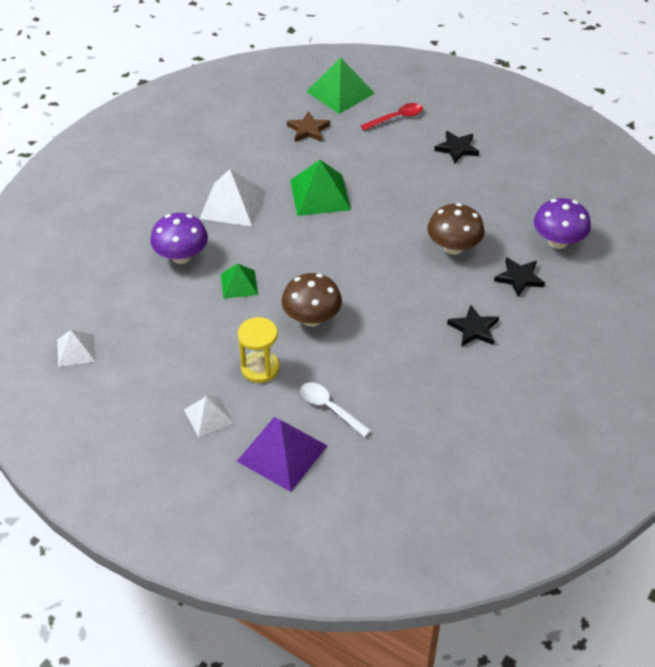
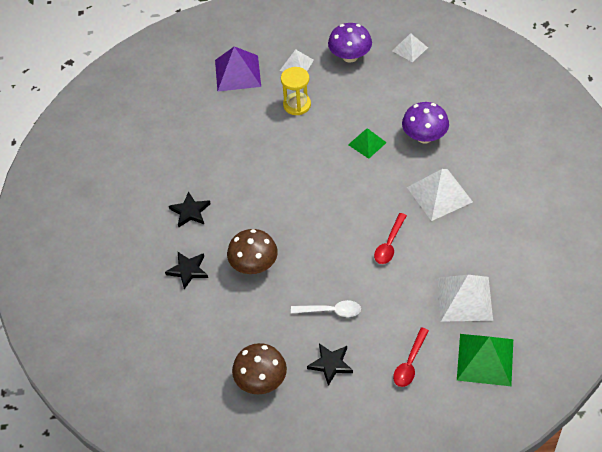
camera: 145 degrees right, 5 degrees up
brown mushroom [282,273,342,327] -> brown mushroom moved to [232,343,287,394]
brown star [287,111,330,142] -> white pyramid [437,275,493,322]
green pyramid [290,160,351,216] -> red spoon [374,213,407,264]
white spoon [300,382,371,437] -> white spoon moved to [291,300,361,317]
purple mushroom [534,198,591,249] -> purple mushroom moved to [328,23,372,63]

